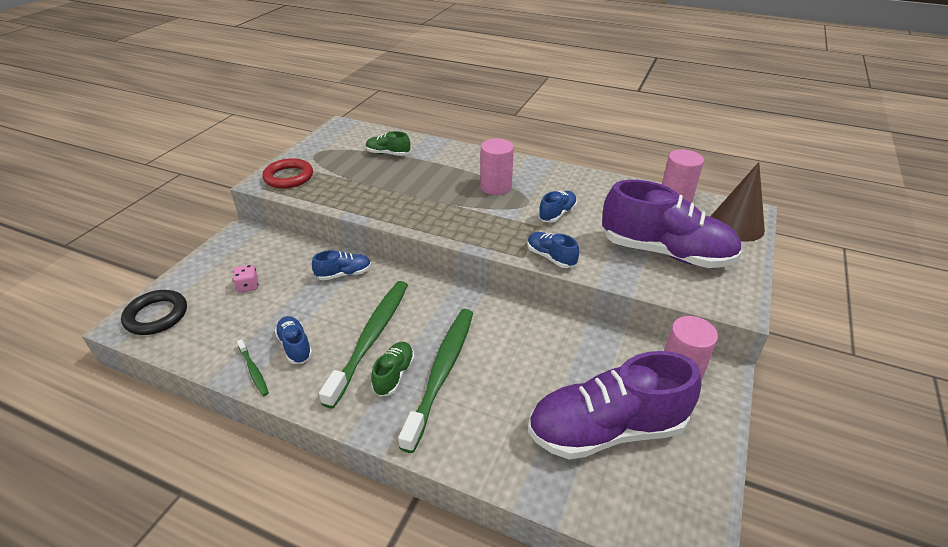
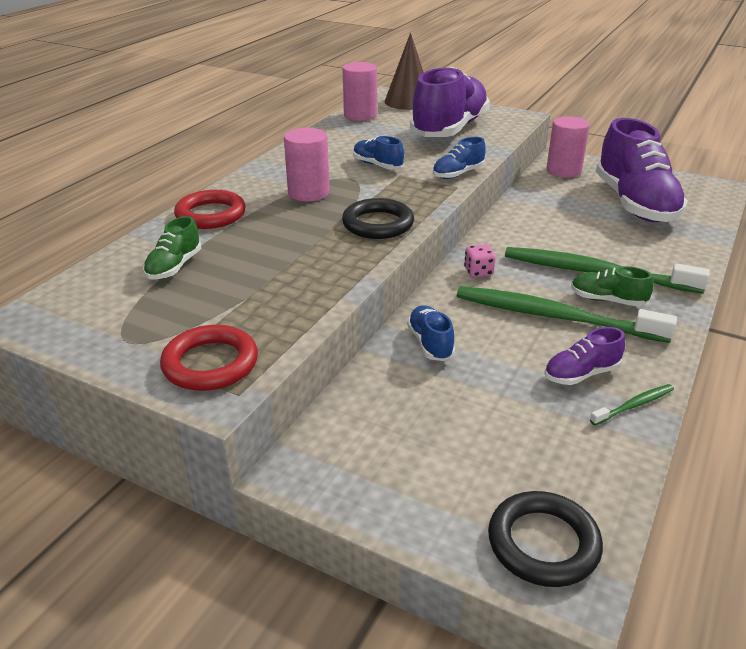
camera: 85 degrees left, 5 degrees down
pink dice [233,265,258,293] -> pink dice moved to [464,244,496,277]
blue shoe [275,316,313,364] -> purple shoe [544,327,625,385]
none -> red ring [174,190,246,229]
none -> black ring [342,198,414,239]

